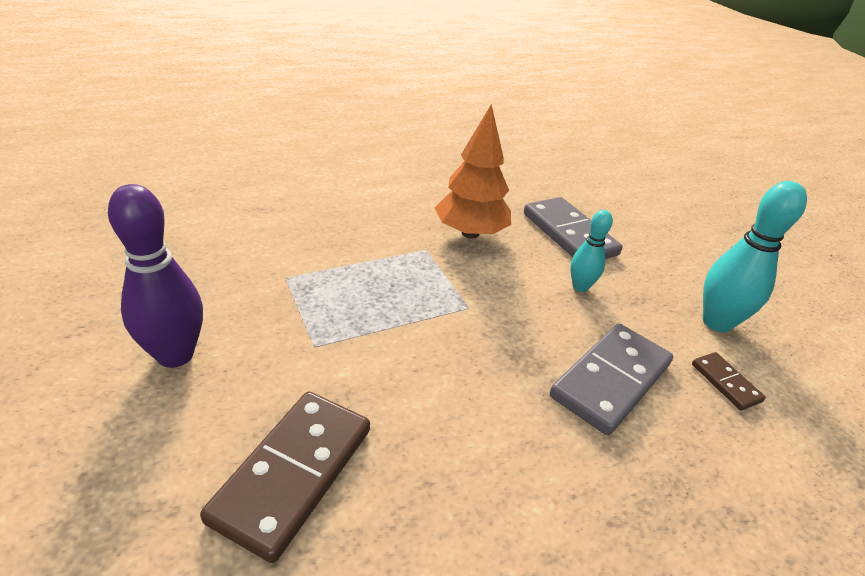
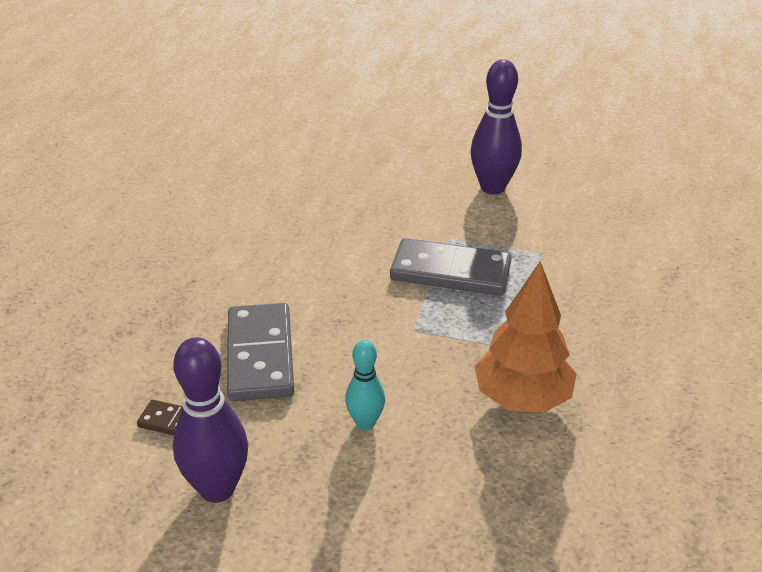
camera: 135 degrees right, 0 degrees up
brown domino [200,391,370,563] -> none
grey domino [524,197,623,259] -> grey domino moved to [390,238,512,296]
turquoise bowling pin [703,181,807,332] -> purple bowling pin [173,337,248,503]

